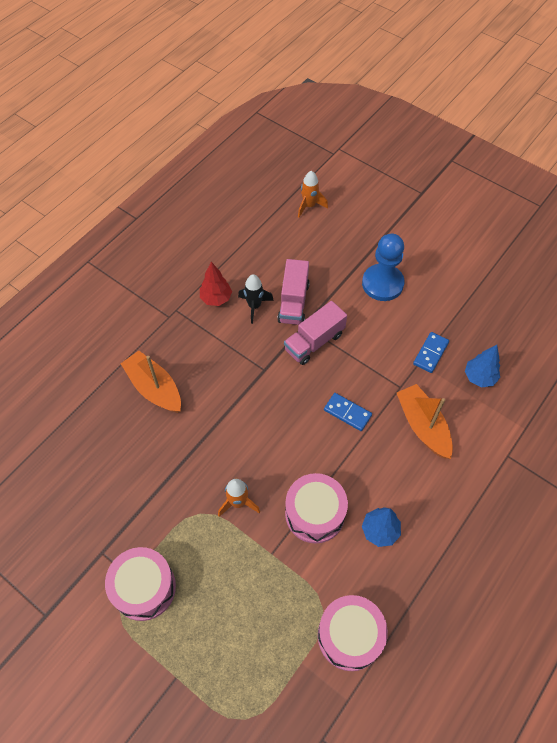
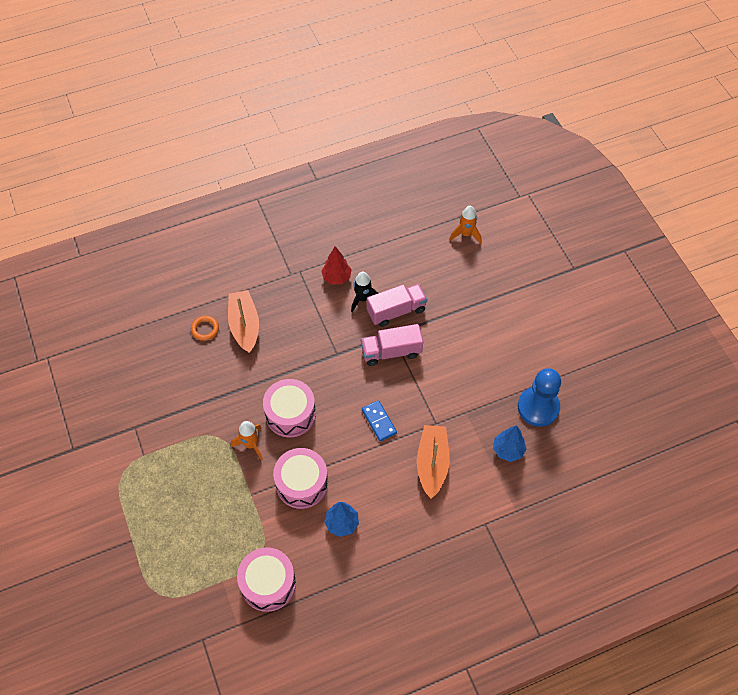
camera: 30 degrees right, 0 degrees up
pink drum [105,547,176,621] -> pink drum moved to [263,379,316,437]
pink truck [277,259,310,325] -> pink truck turned 150 degrees counterclockwise [367,284,428,327]
blue pawn [362,234,405,301] -> blue pawn moved to [518,368,561,427]
blue domino [413,332,449,373] -> none
none -> orange ring [191,316,219,341]

